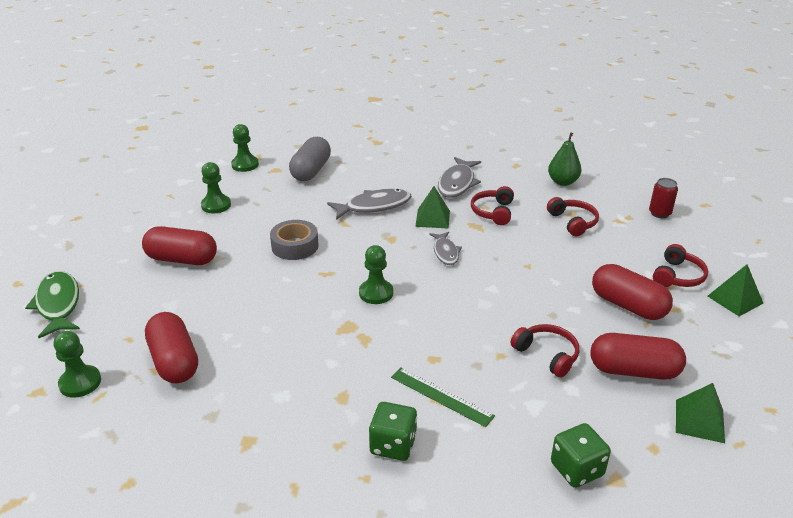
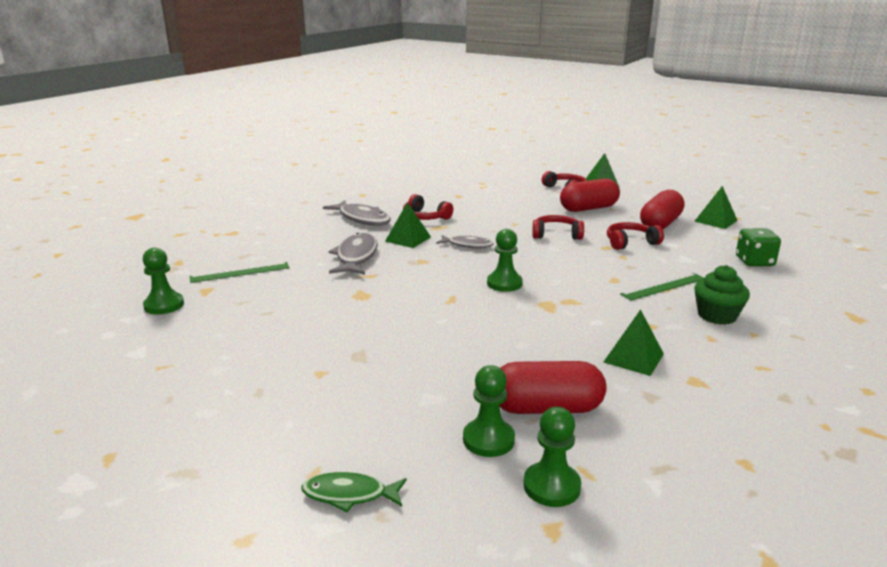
camera: 65 degrees left, 10 degrees down
green fish [25,271,80,338] -> green fish [301,472,407,513], size x0.63
red capsule [142,226,217,265] -> none
green pawn [201,162,231,213] -> green pawn moved to [463,365,515,457]
grey tape [270,220,318,260] -> none
grey capsule [289,137,331,181] -> green ruler [190,262,289,283]
green dice [369,402,417,461] -> green cupcake [694,265,750,325]
red headphones [547,197,599,236] -> red headphones moved to [532,215,584,240]
green pear [548,132,582,186] -> none
red can [649,178,678,218] -> none
none -> green pyramid [603,309,664,376]

